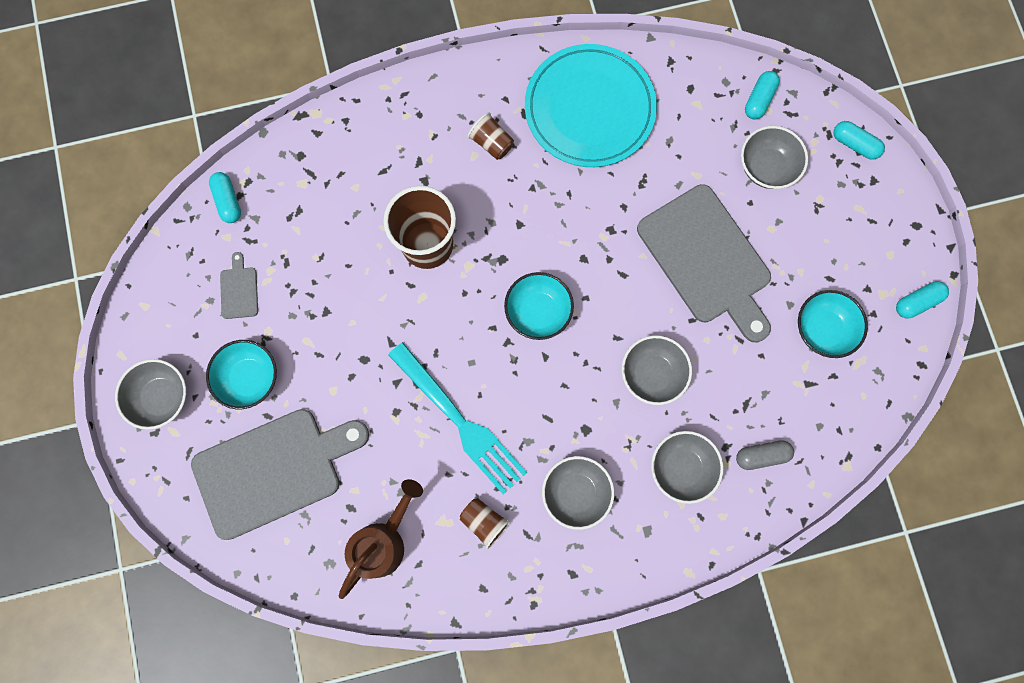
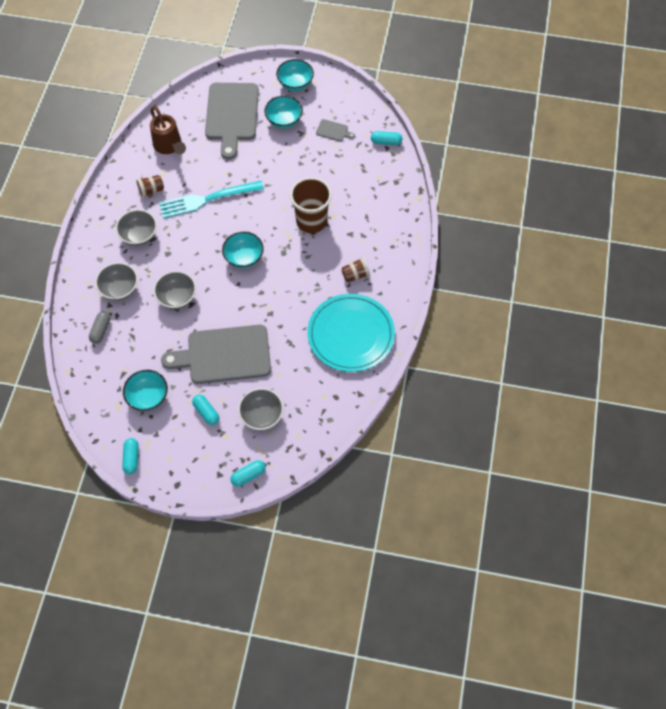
camera: 115 degrees right, 15 degrees down
grey bowl [115,359,186,430] -> turquoise bowl [276,59,314,91]
turquoise capsule [745,71,780,119] -> turquoise capsule moved to [192,395,219,425]

